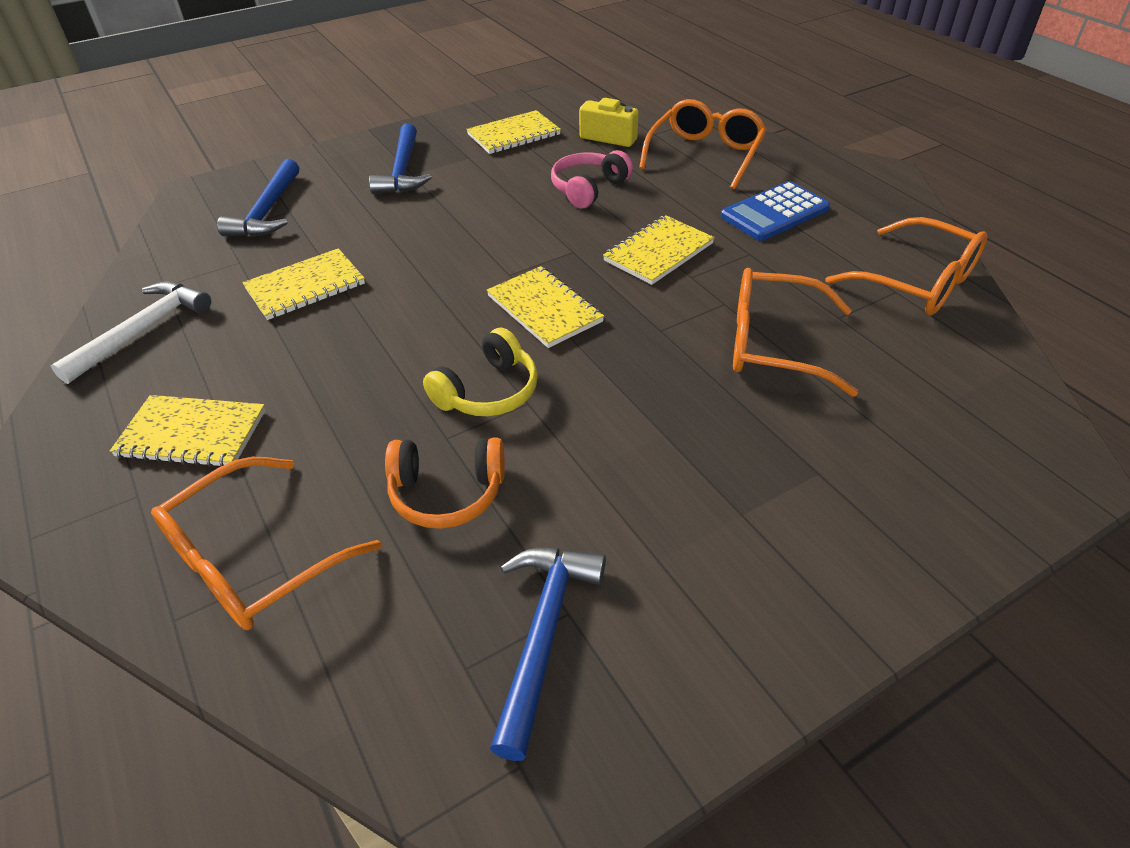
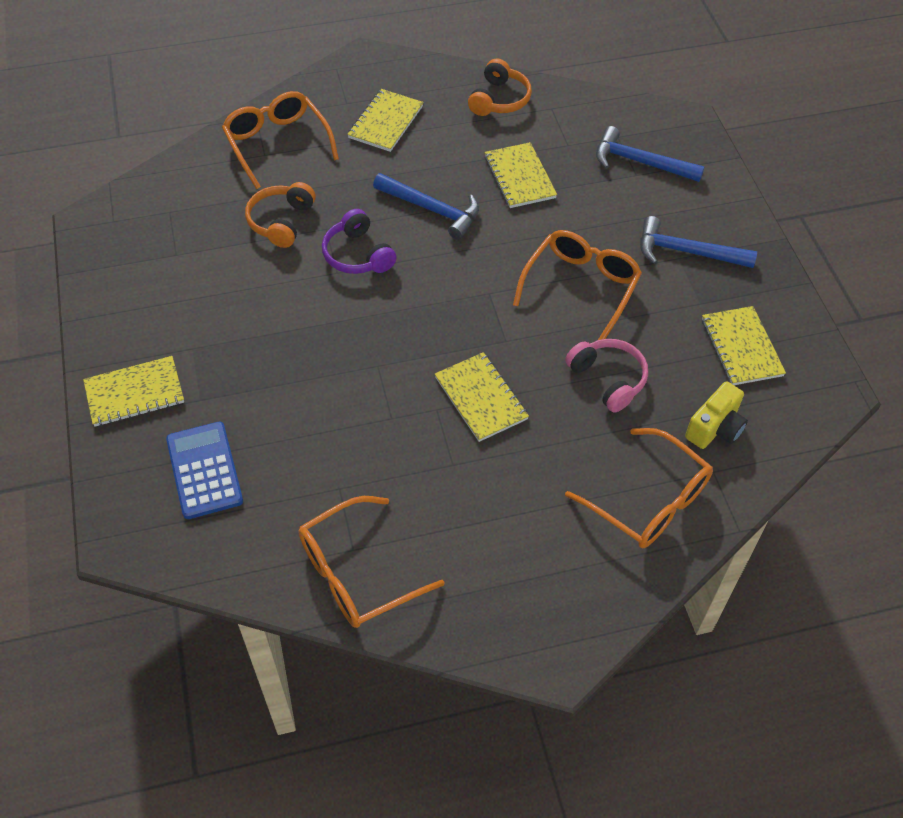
camera: 105 degrees right, 10 degrees up
white hammer [51,282,211,384] -> orange headphones [468,59,532,116]
yellow headphones [423,328,538,416] -> purple headphones [322,209,397,274]
yellow notebook [487,266,604,348] -> yellow notebook moved to [83,356,184,427]
blue hammer [490,548,606,761] -> blue hammer moved to [373,173,479,240]
blue calculator [721,181,830,241] -> blue calculator moved to [166,422,243,519]
orange glasses [733,268,858,397] -> orange glasses moved to [513,230,642,340]

